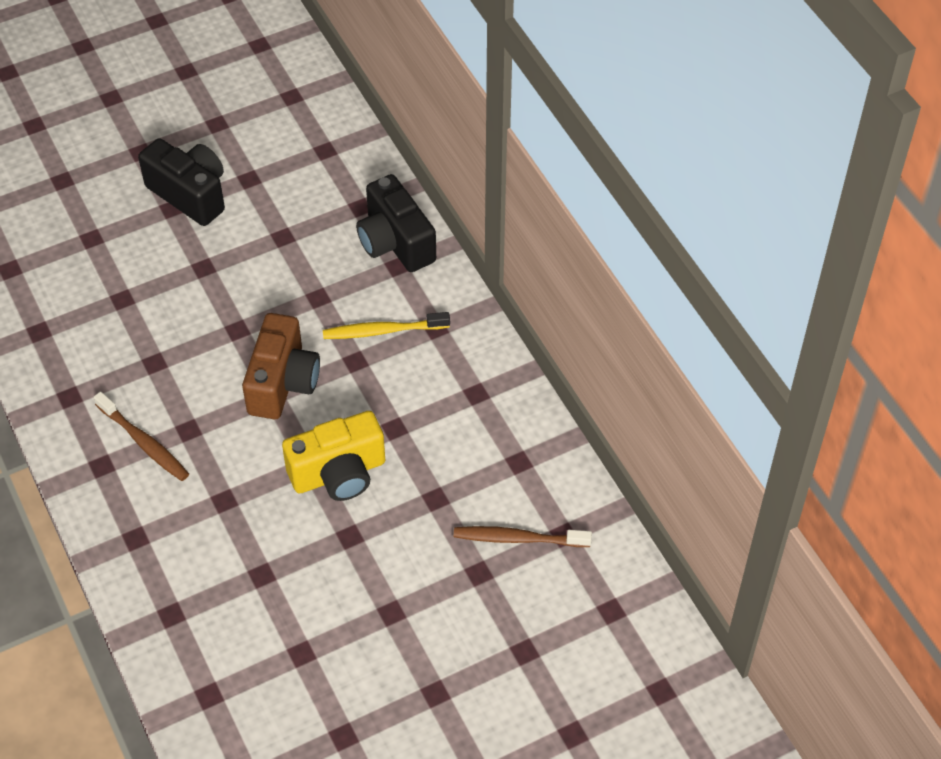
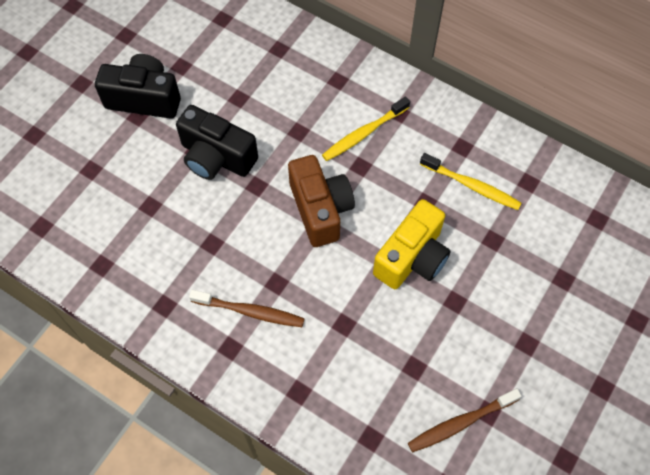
camera: 30 degrees left, 10 degrees up
black camera [356,174,436,272] -> black camera moved to [176,105,258,180]
brown toothbrush [454,526,592,547] -> brown toothbrush moved to [408,389,522,453]
none -> yellow toothbrush [420,153,522,210]

